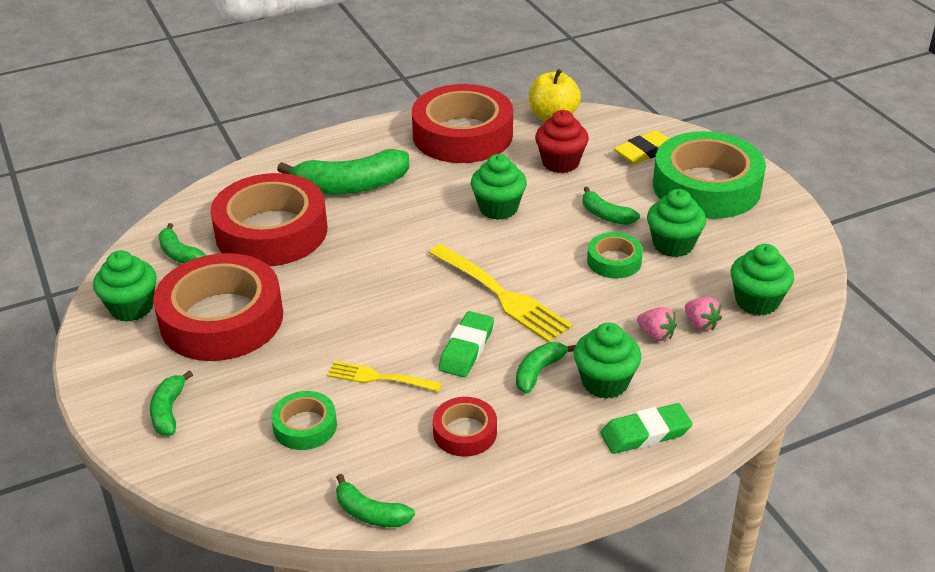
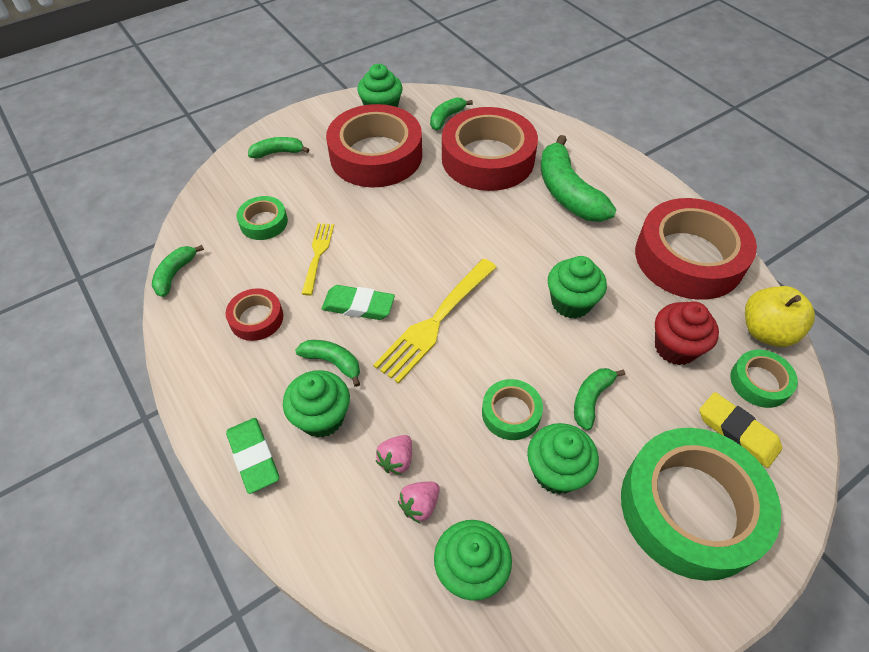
camera: 80 degrees right, 15 degrees up
none -> green tape [730,350,798,408]

